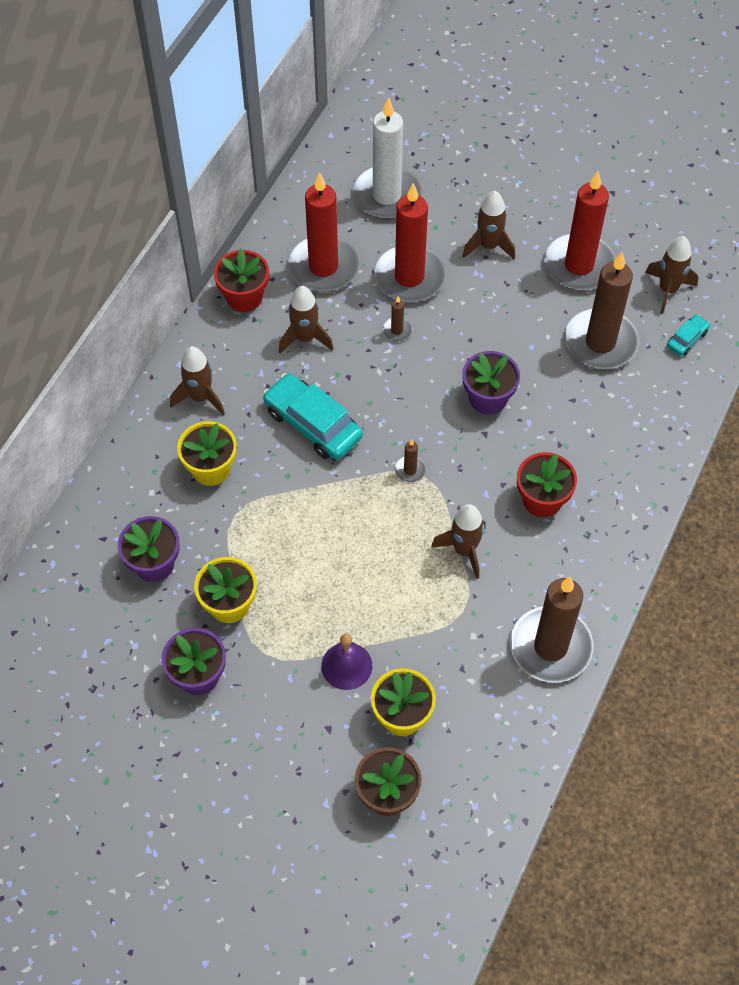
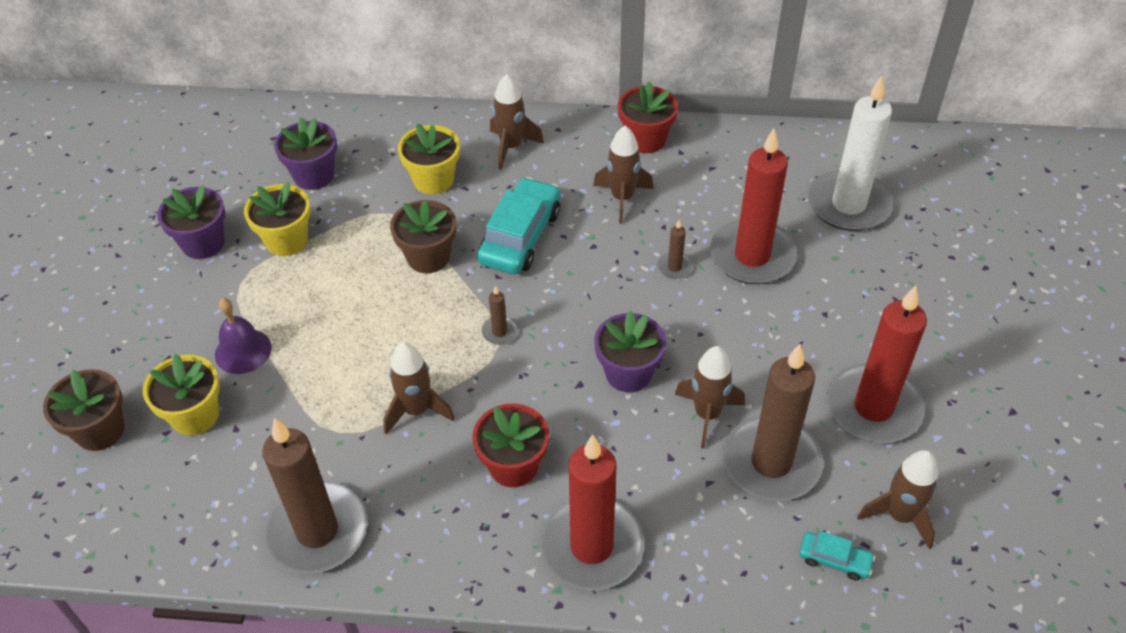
camera: 70 degrees right, 10 degrees down
red candle [288,172,359,292] -> red candle moved to [539,435,644,590]
brown rocket [462,191,515,259] -> brown rocket moved to [675,346,745,449]
none -> brown flower pot [390,200,456,273]

